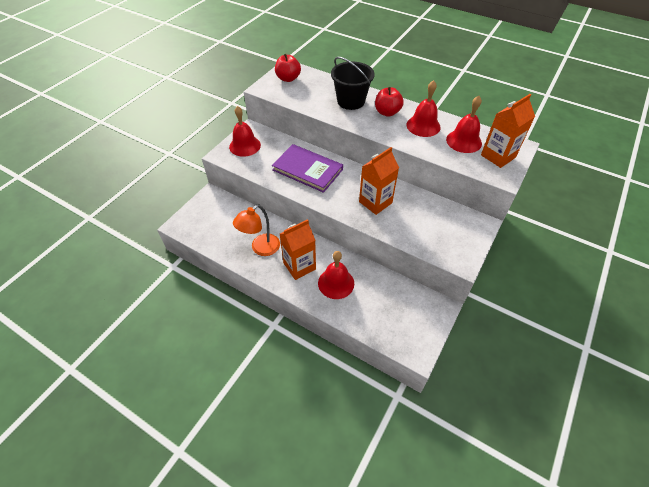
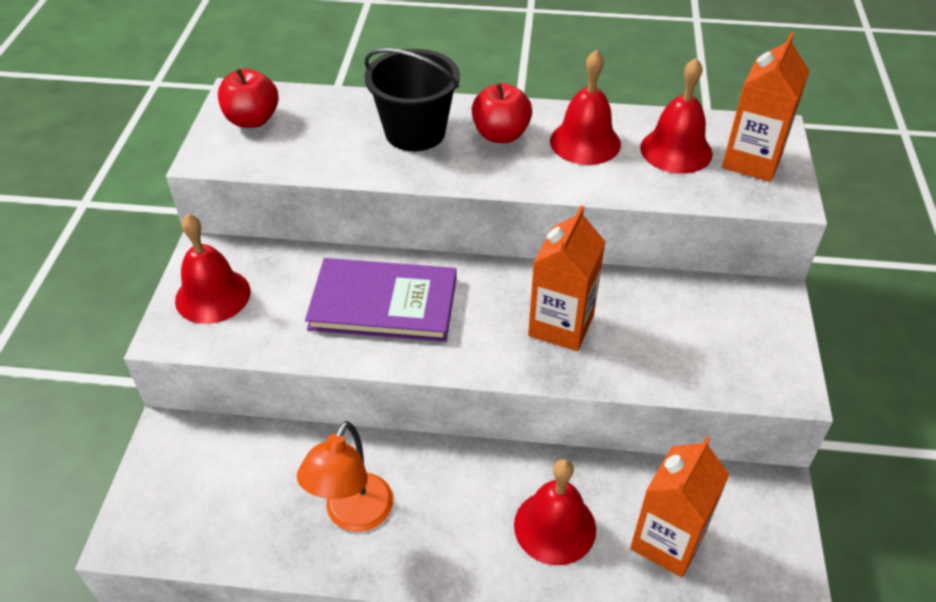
camera: 25 degrees left, 5 degrees down
orange carton [280,219,316,280] -> orange carton moved to [630,436,729,577]

